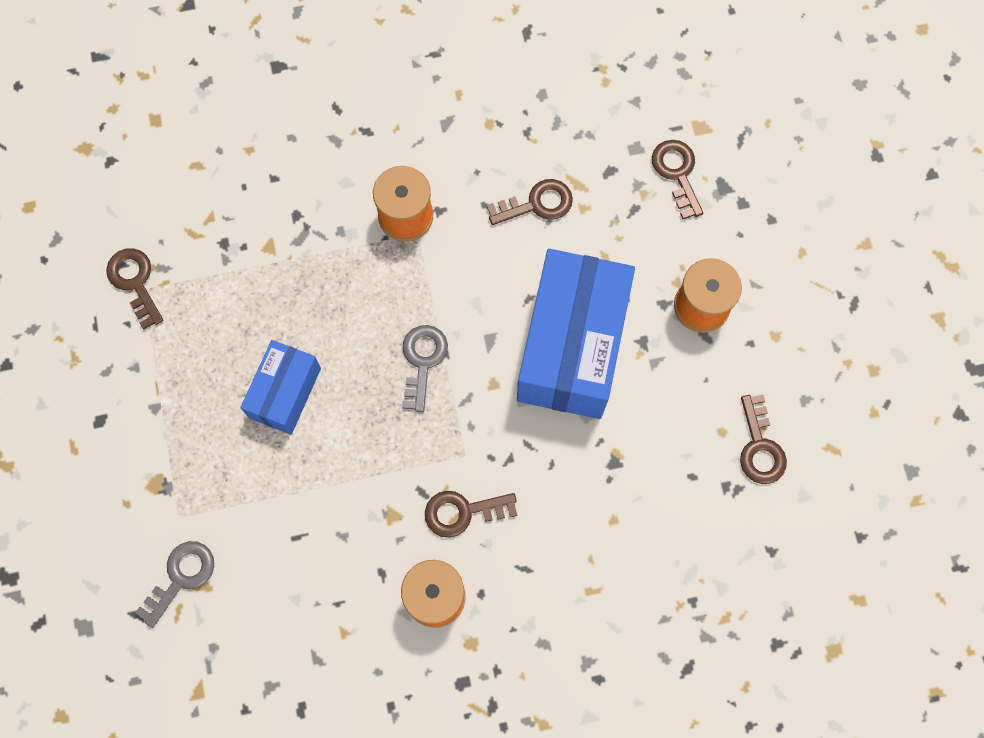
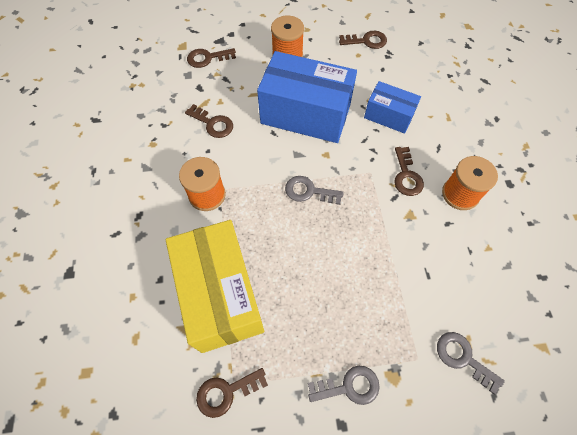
camera: 85 degrees left, 10 degrees down
blue box [240,340,321,435] -> blue box moved to [364,81,421,134]
brown key [487,179,573,225] -> brown key turned 135 degrees clockwise [185,104,233,138]
none -> yellow box [166,220,264,353]
none -> grey key [308,366,380,405]

